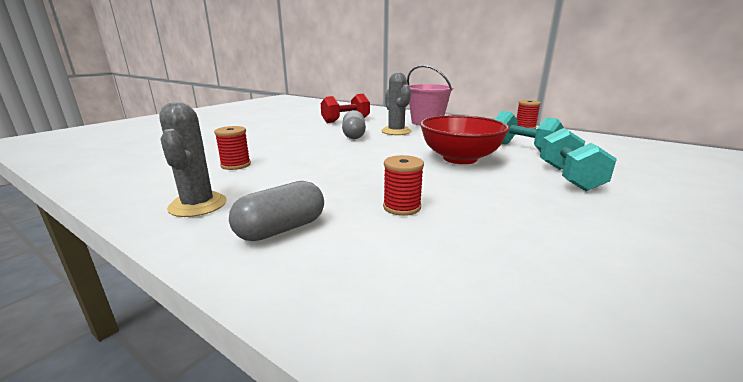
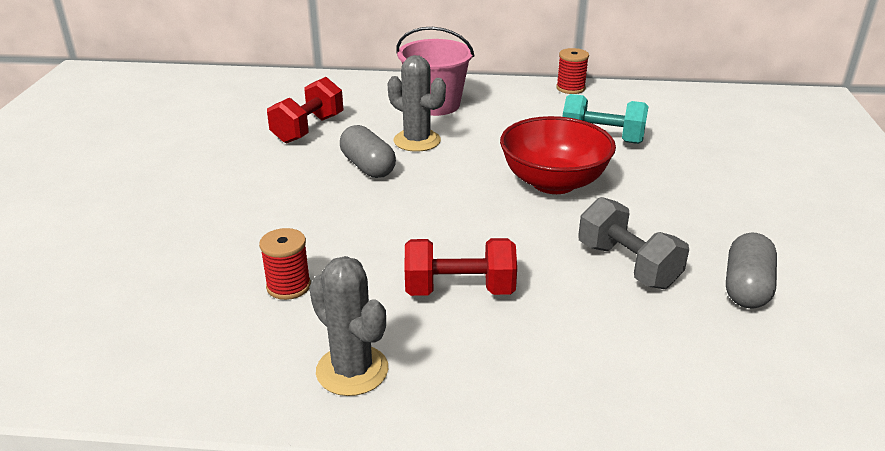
camera: 30 degrees left, 10 degrees up
grey capsule [229,181,324,241] -> grey capsule moved to [726,233,777,309]
red spool [383,155,424,216] -> none
turquoise dumbbell [540,128,617,191] -> none
none -> red dumbbell [405,238,517,296]
none -> grey dumbbell [578,197,689,289]

